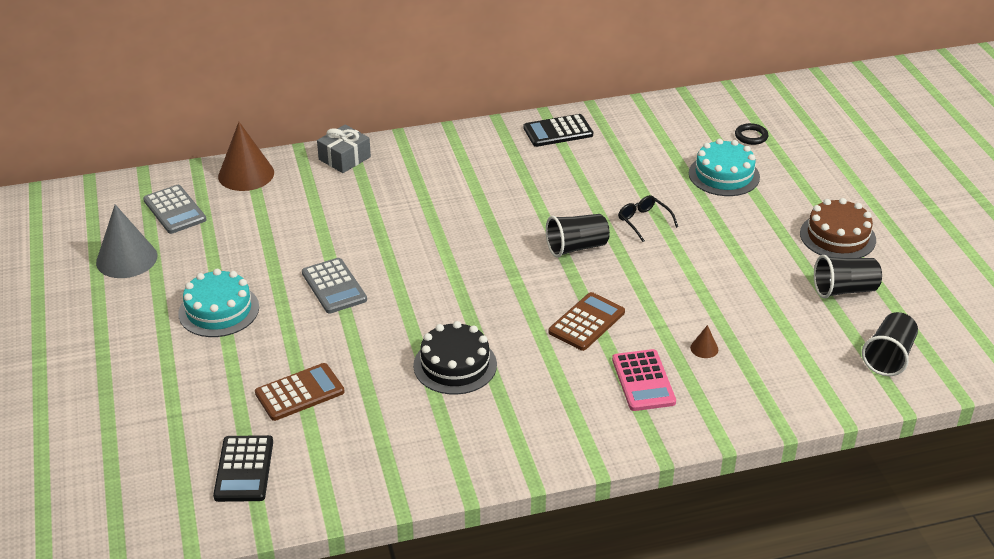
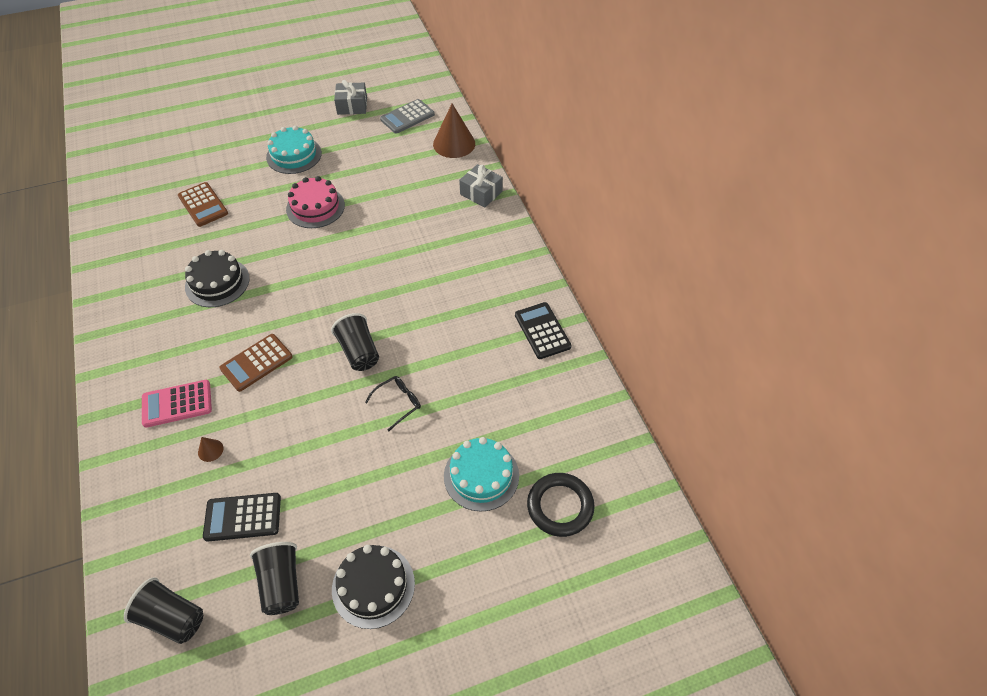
camera: 85 degrees right, 15 degrees up
grey cone [96,204,157,278] -> grey gift [334,80,367,115]
black calculator [213,435,273,502] -> black calculator moved to [203,493,281,542]
grey calculator [302,258,367,314] -> pink cake [286,176,345,228]
brown calculator [549,292,625,351] -> brown calculator turned 105 degrees clockwise [219,334,293,392]
black ring [735,123,769,145] -> black ring [527,473,595,537], size x1.77
brown cake [800,198,876,258] -> black cake [332,545,415,629]

